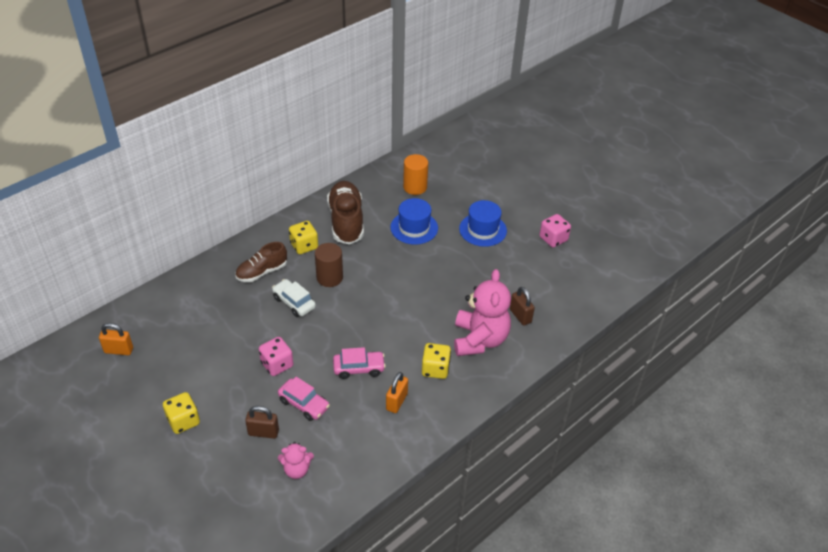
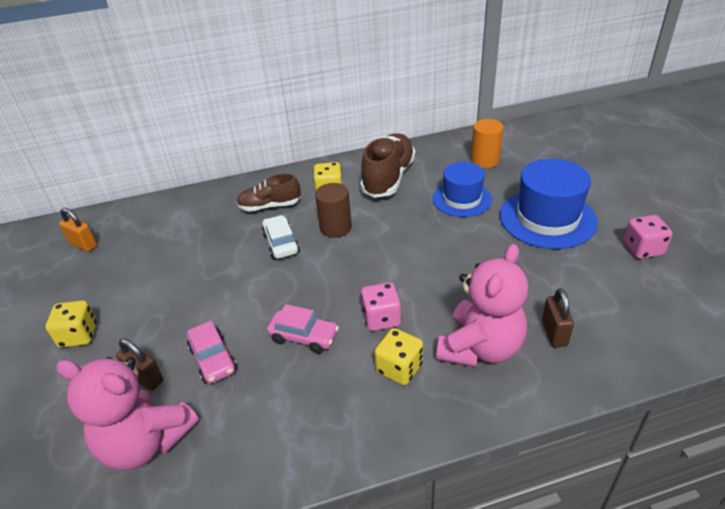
camera: 30 degrees right, 5 degrees down
pink dice [259,337,293,376] -> pink dice moved to [361,282,402,331]
pink teddy bear [278,442,314,479] -> pink teddy bear [56,357,199,471], size x2.03
orange padlock [386,372,408,413] -> none
blue hat [459,200,507,247] -> blue hat [500,159,598,249], size x1.52

